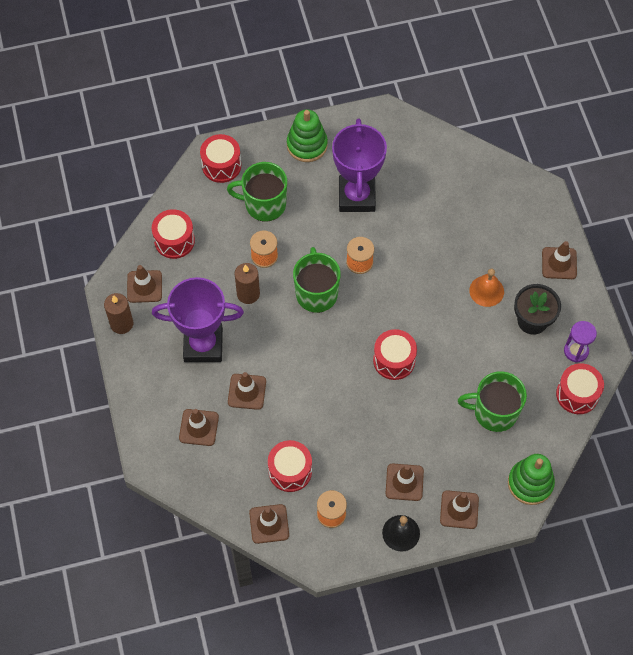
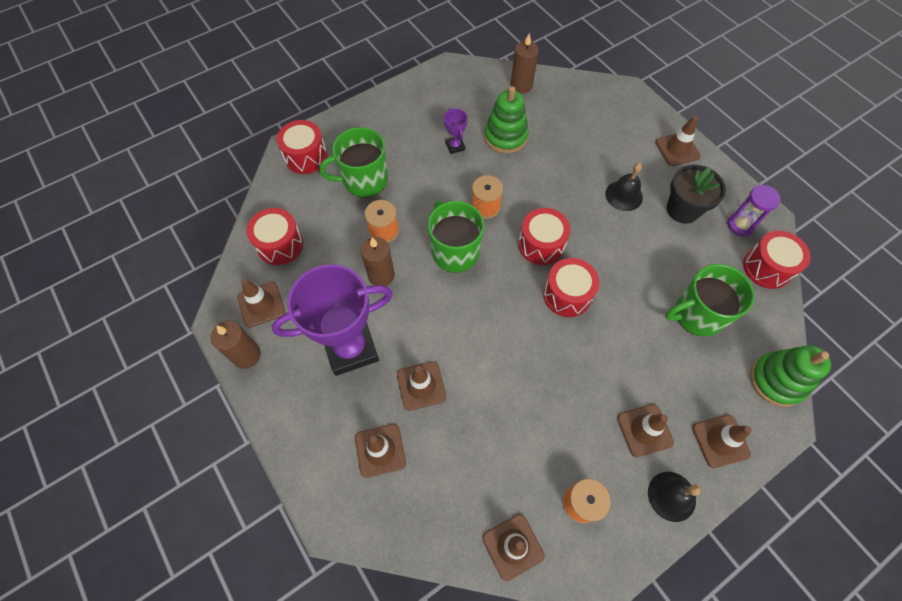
camera: 20 degrees left, 0 degrees up
red drum [268,440,312,492] -> red drum moved to [518,208,571,265]
green stacking toy [287,109,328,162] -> green stacking toy moved to [484,86,529,154]
purple trophy [332,119,387,212] -> purple trophy [444,108,468,154], size x0.41
orange bell [469,268,504,307] -> black bell [605,163,643,211]
none -> brown candle [511,33,539,94]

